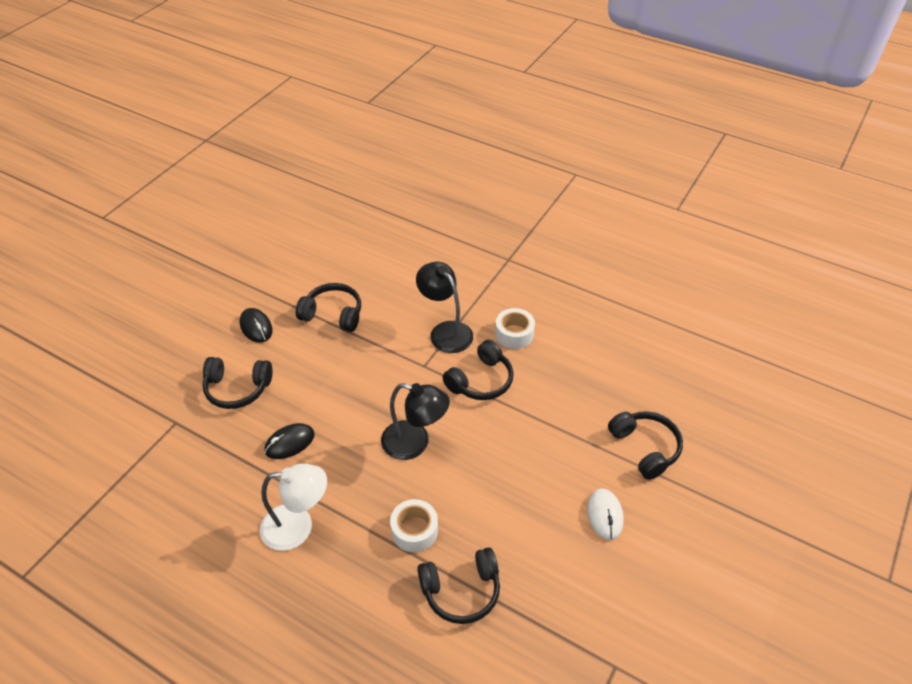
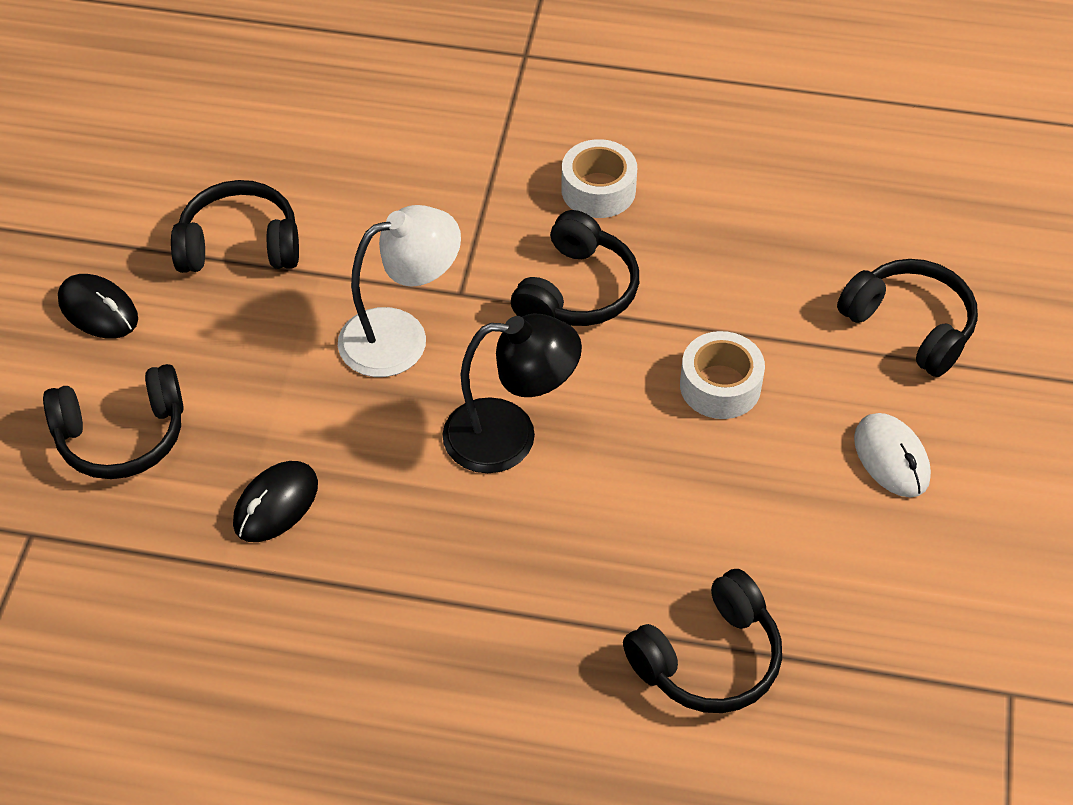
camera: 20 degrees left, 5 degrees up
white lamp [260,464,327,551] -> white lamp moved to [338,205,461,377]
white tape [390,499,438,552] -> white tape moved to [680,331,765,419]
black lamp [416,262,473,353] -> none

